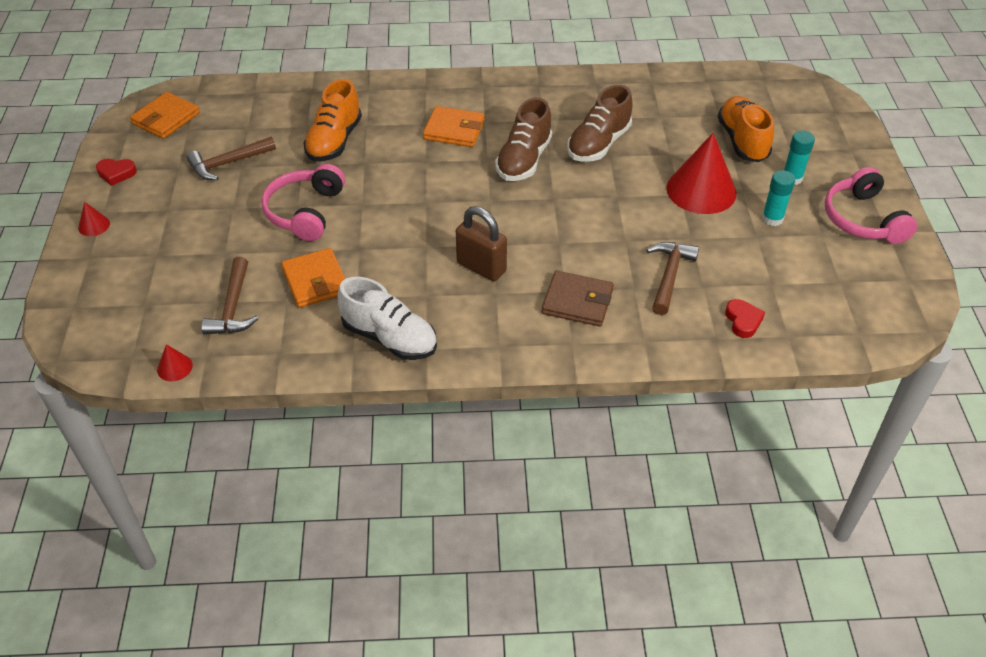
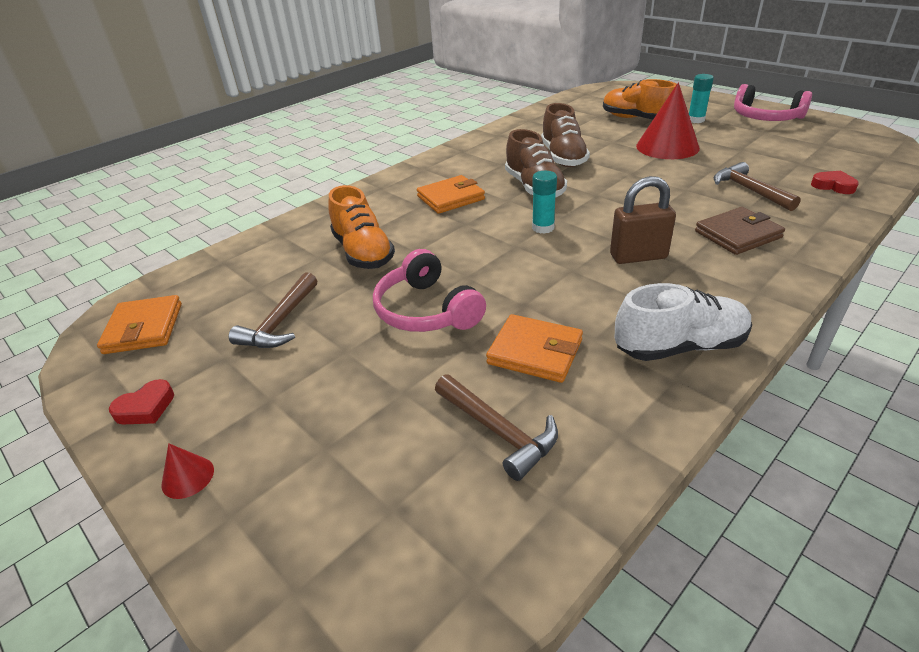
camera: 40 degrees left, 10 degrees down
red cone [157,344,193,381] -> none
turquoise glue stick [762,170,795,226] -> turquoise glue stick moved to [532,171,557,234]

